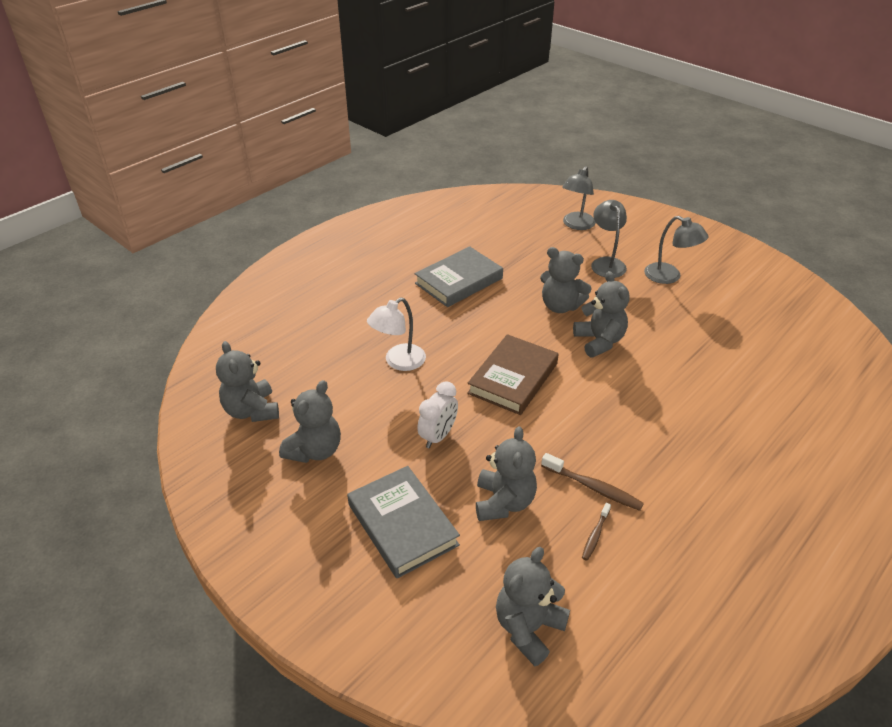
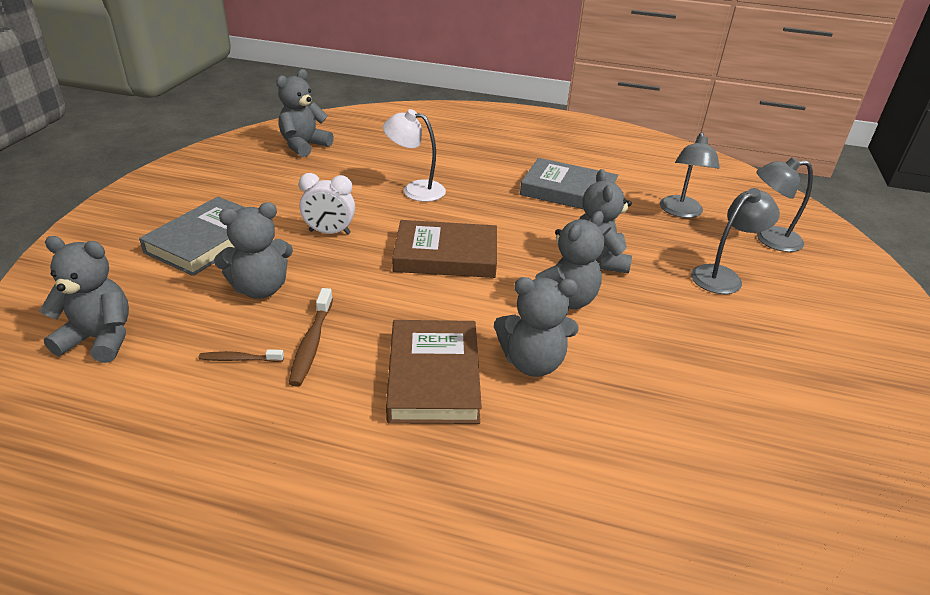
camera: 60 degrees right, 5 degrees down
grey teddy bear [279,380,341,463] -> grey teddy bear moved to [494,277,578,377]
grey lamp [644,216,709,284] -> grey lamp moved to [660,132,720,218]
none -> brown book [386,320,482,424]

